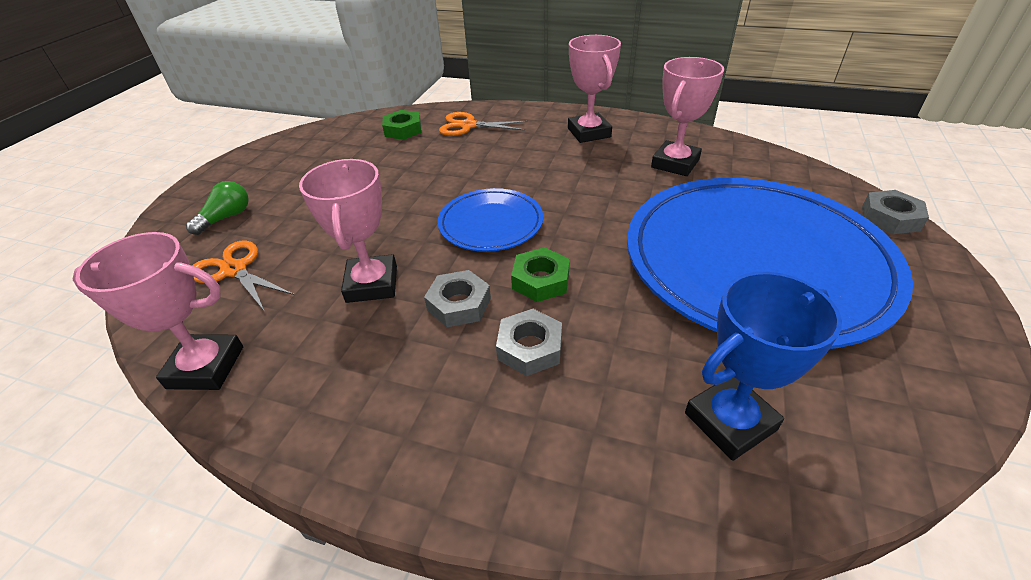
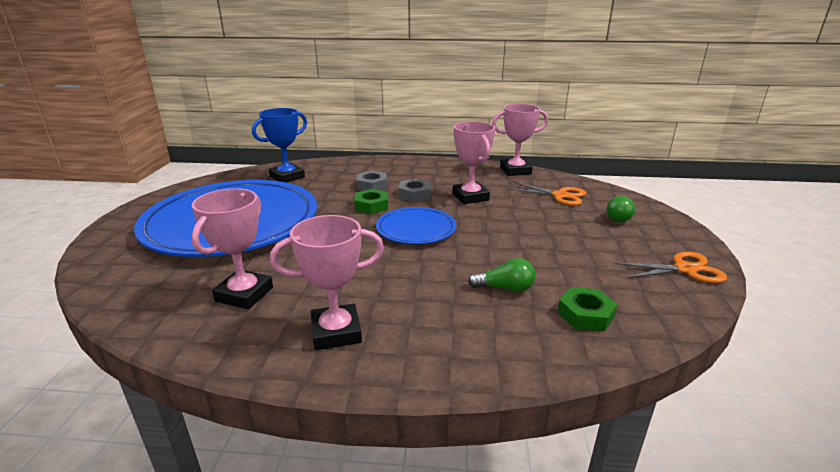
camera: 165 degrees right, 15 degrees down
orange scissors [439,112,528,136] -> orange scissors moved to [615,252,727,283]
pink trophy [568,35,621,143] -> pink trophy turned 75 degrees counterclockwise [270,215,384,350]
grey nut [862,190,929,234] -> none
none -> green light bulb [468,258,535,292]

